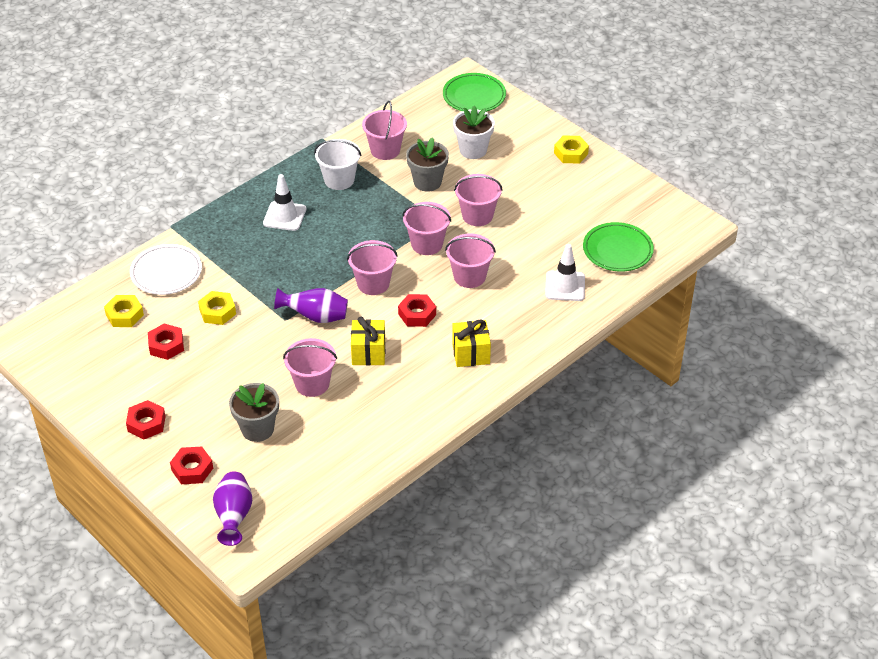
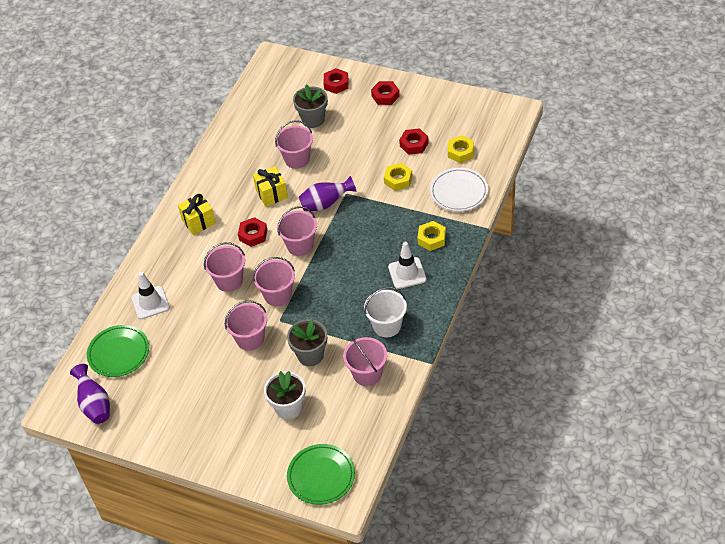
camera: 160 degrees right, 5 degrees up
purple vase [213,471,252,546] -> purple vase moved to [70,364,110,424]
yellow nut [554,135,589,164] -> yellow nut moved to [418,221,446,251]

